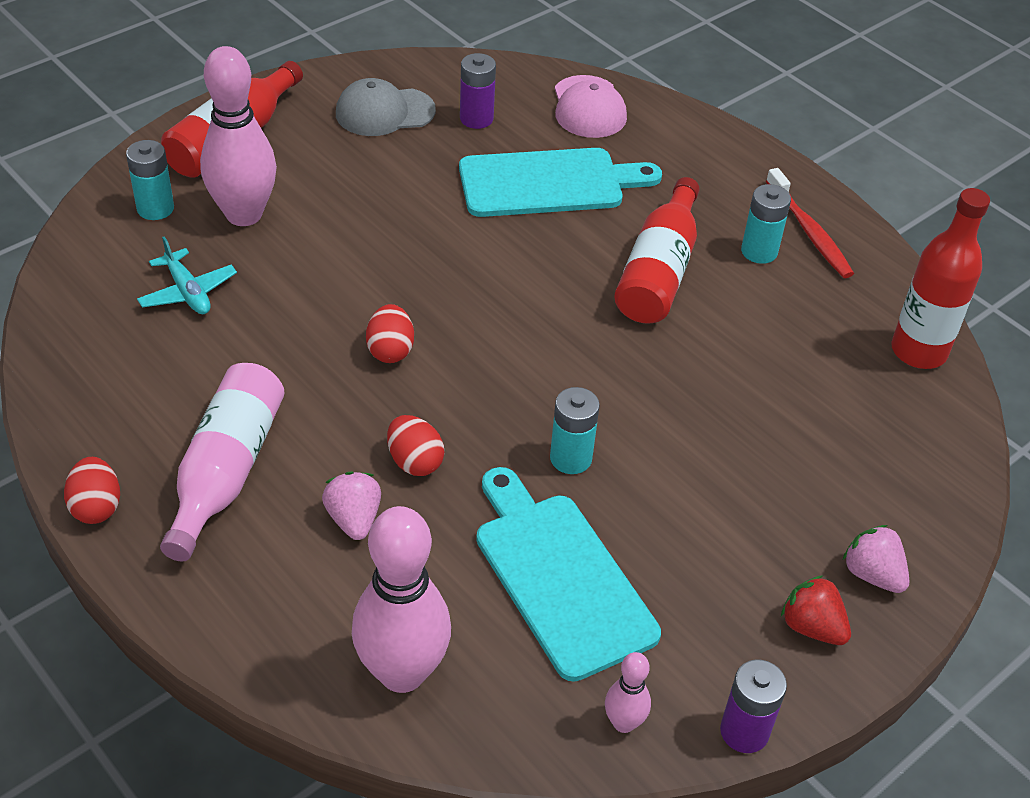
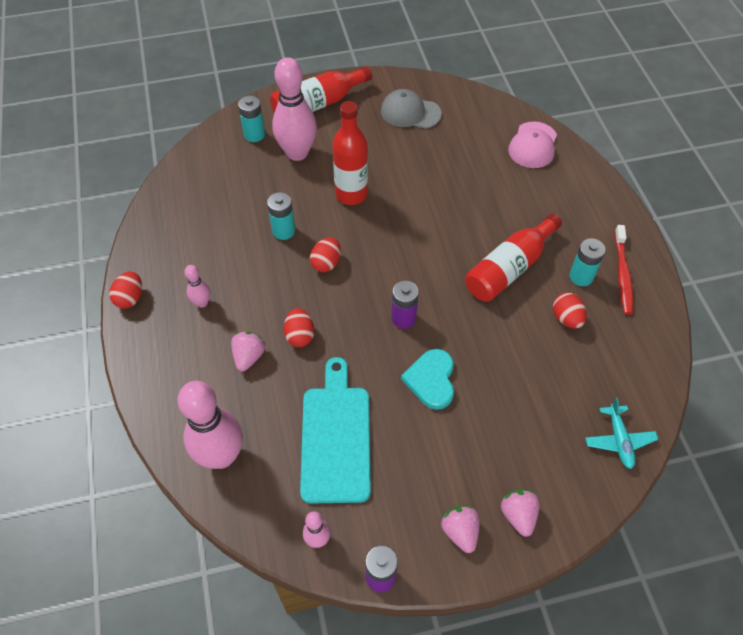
camera: 30 degrees right, 10 degrees up
turquoise plane [137,236,237,314] -> turquoise plane moved to [585,397,658,469]
pink bottle [160,363,284,562] -> pink bowling pin [184,265,210,308]
turquoise cutting board [459,148,662,217] -> none
purple battery [460,53,496,129] -> purple battery moved to [391,281,419,329]
turquoise battery [550,387,600,474] -> turquoise battery moved to [267,192,295,240]
red strawberry [781,575,851,645] -> pink strawberry [441,506,480,553]
red bottle [891,188,990,369] -> red bottle moved to [332,101,368,205]
none -> turquoise heart [401,349,454,410]
none -> red egg [553,293,587,329]

